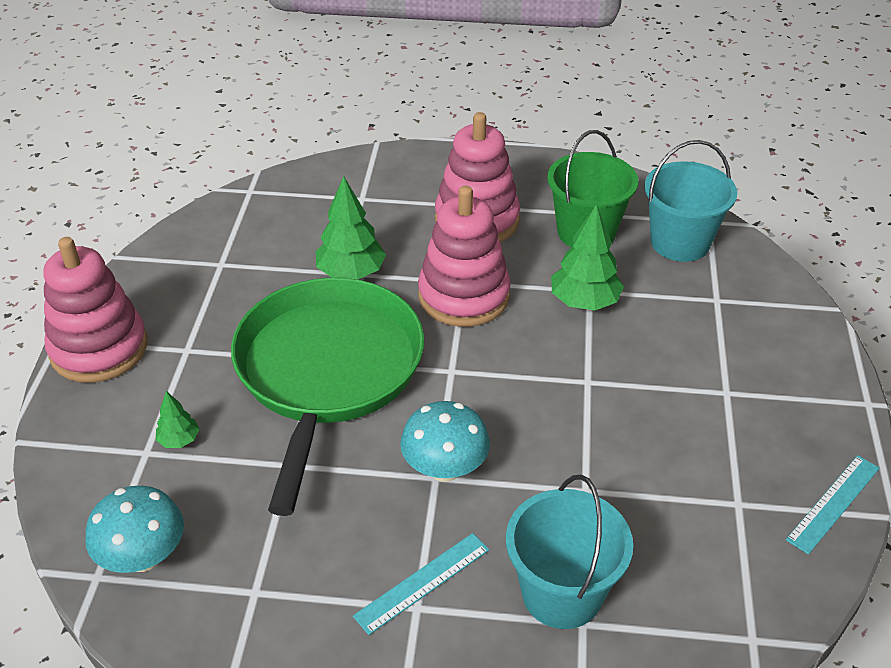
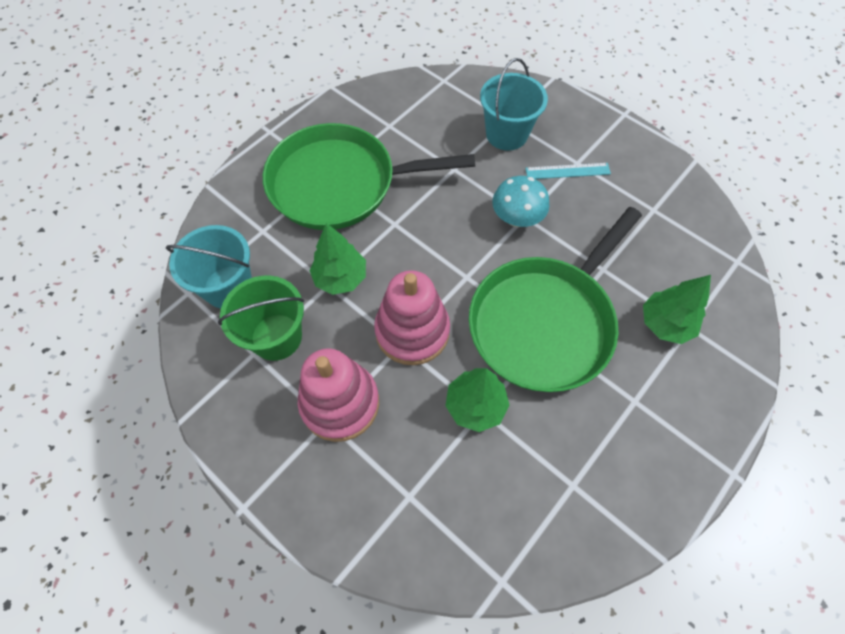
camera: 145 degrees left, 20 degrees up
pink stacking toy [43,237,148,383] -> none
turquoise mushroom [85,486,184,573] -> none
green tree [156,391,199,448] -> green tree [643,275,711,344], size x1.90
turquoise ruler [786,455,880,555] -> none
none -> green pan [263,123,475,230]

